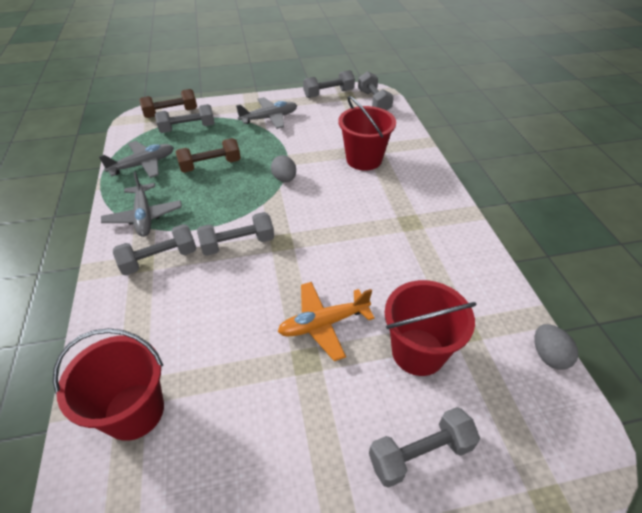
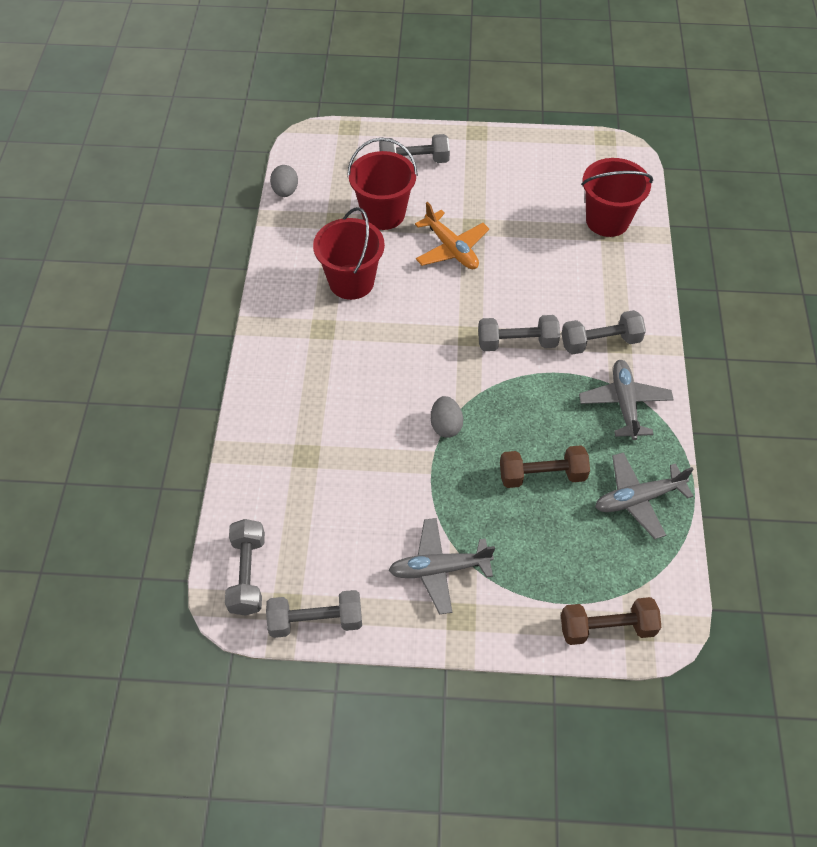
camera: 165 degrees left, 10 degrees up
grey dumbbell [155,104,215,133] -> none
orange plane [278,282,375,361] -> orange plane turned 60 degrees clockwise [415,202,489,269]
red bucket [339,96,396,171] -> red bucket moved to [313,207,385,300]

